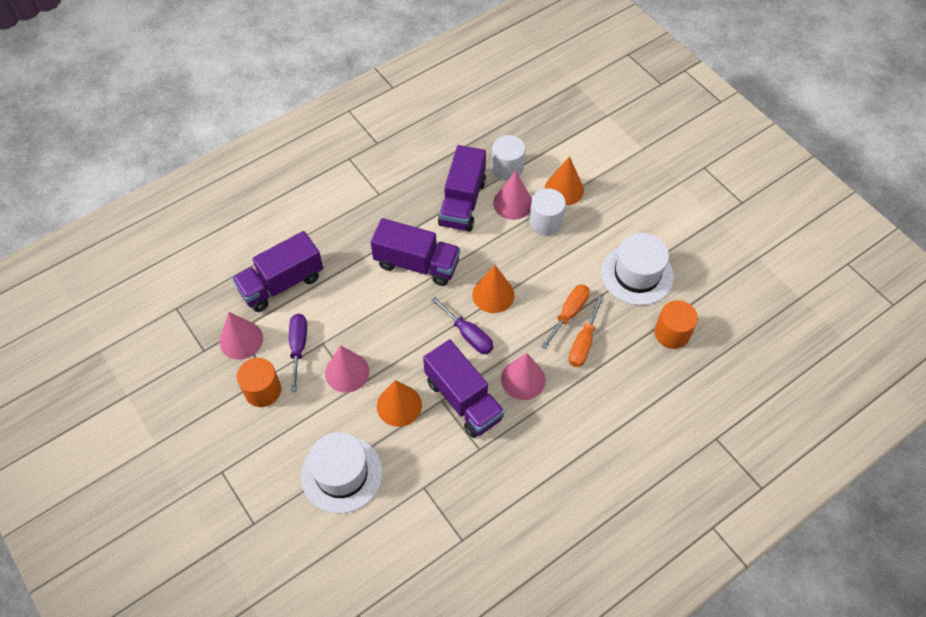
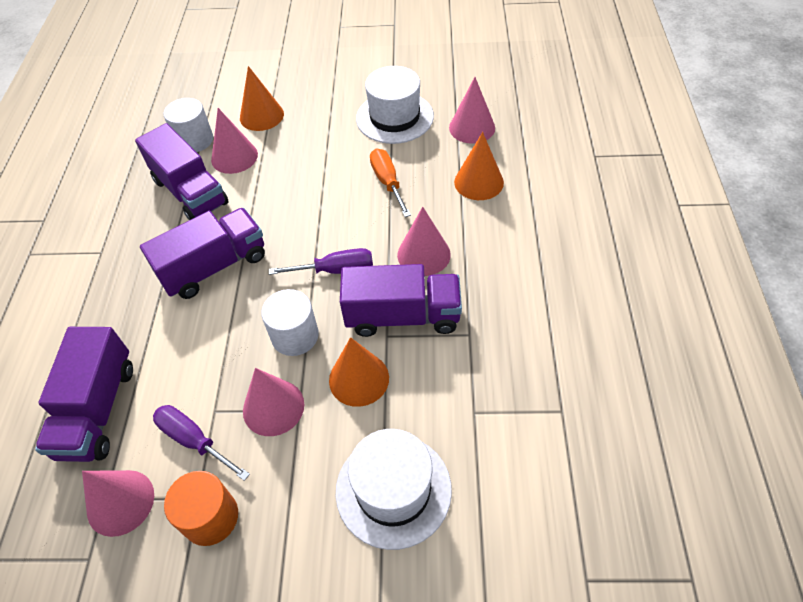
camera: 50 degrees left, 5 degrees down
orange cone [472,265,514,313] -> orange cone moved to [454,132,504,200]
white cylinder [529,188,566,235] -> white cylinder moved to [261,289,319,356]
orange screwdriver [569,296,603,367] -> none
orange cylinder [654,300,698,349] -> pink cone [449,77,495,144]

